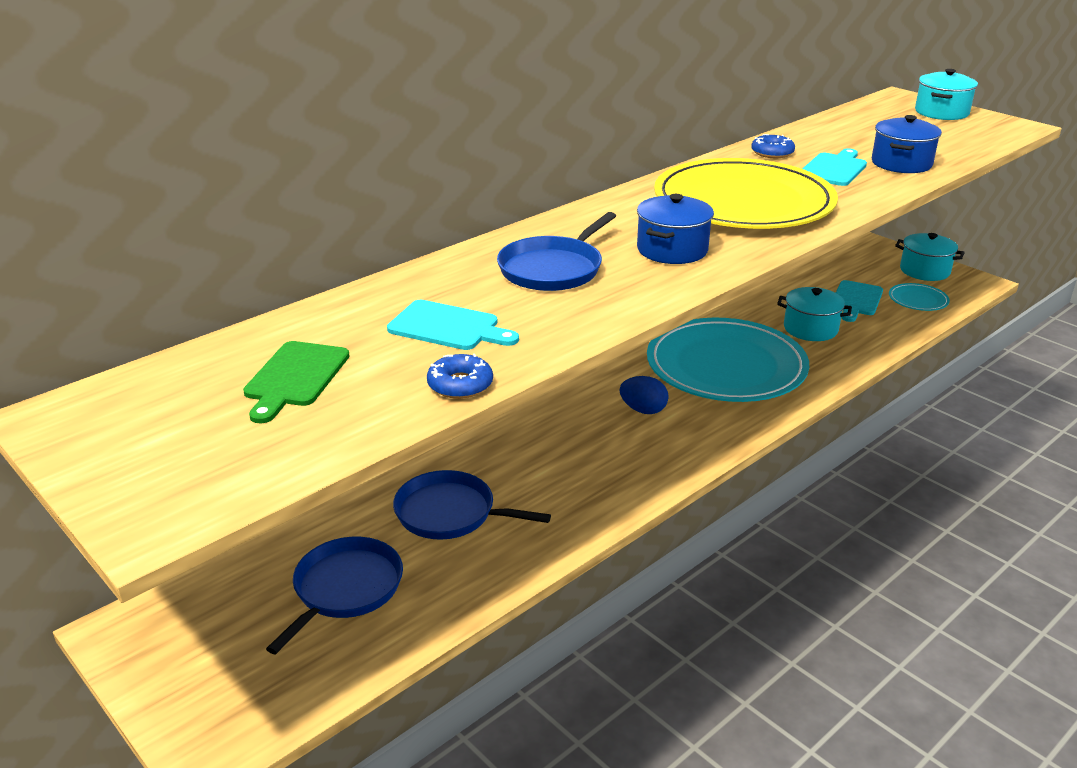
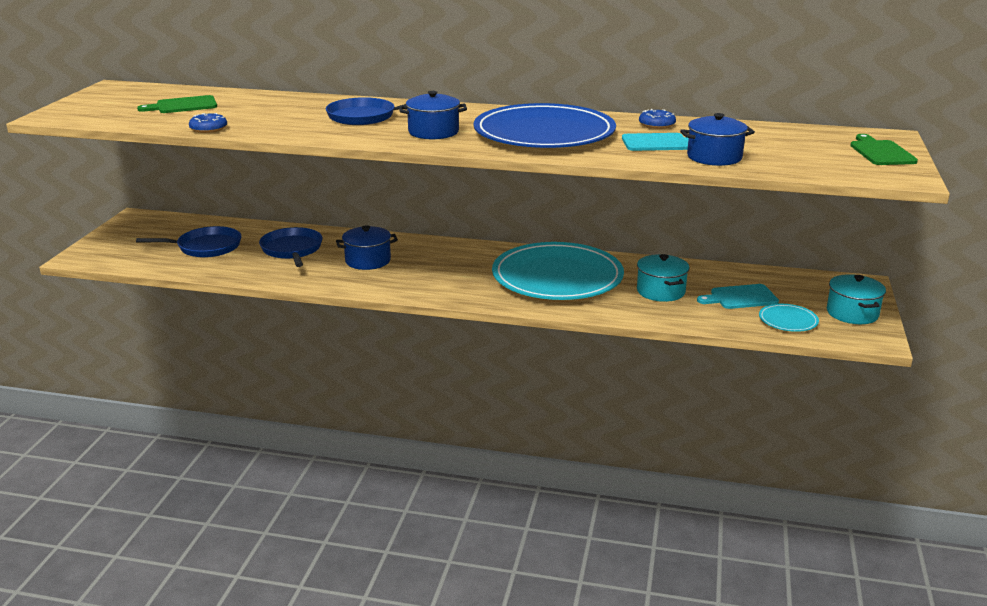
camera: 55 degrees right, 5 degrees down
turquoise cutting board [387,300,519,350] -> none
blue egg [619,376,669,414] -> none
yellow plate [654,158,838,229] -> blue plate [474,103,616,148]
turquoise pot [915,69,978,120] -> green cutting board [850,134,918,165]
none -> blue pot [336,225,398,270]

